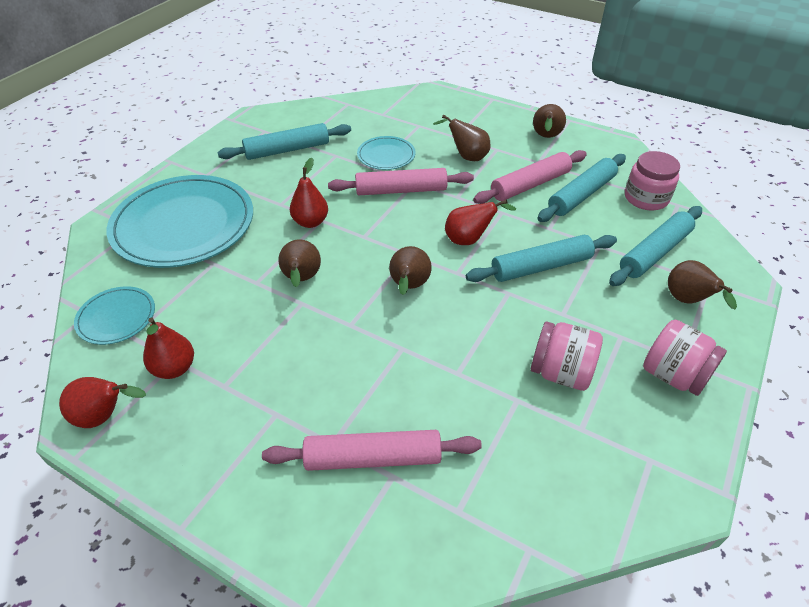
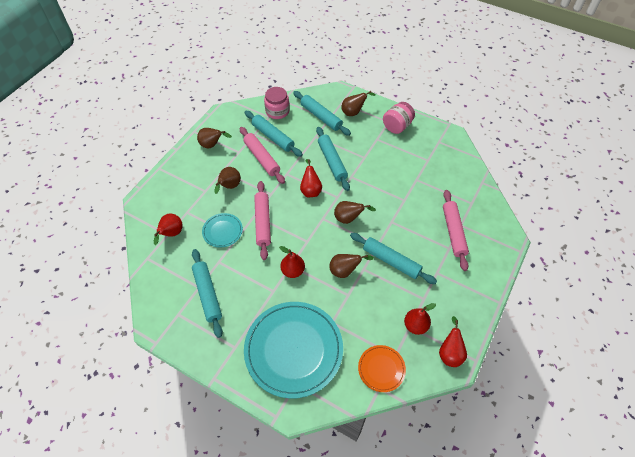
camera: 90 degrees left, 10 degrees up
turquoise plate [74,286,155,345] -> orange plate [358,345,406,392]
pink jar [531,321,603,391] -> none
none -> red pear [154,213,183,245]
none -> turquoise rolling pin [350,233,437,284]

